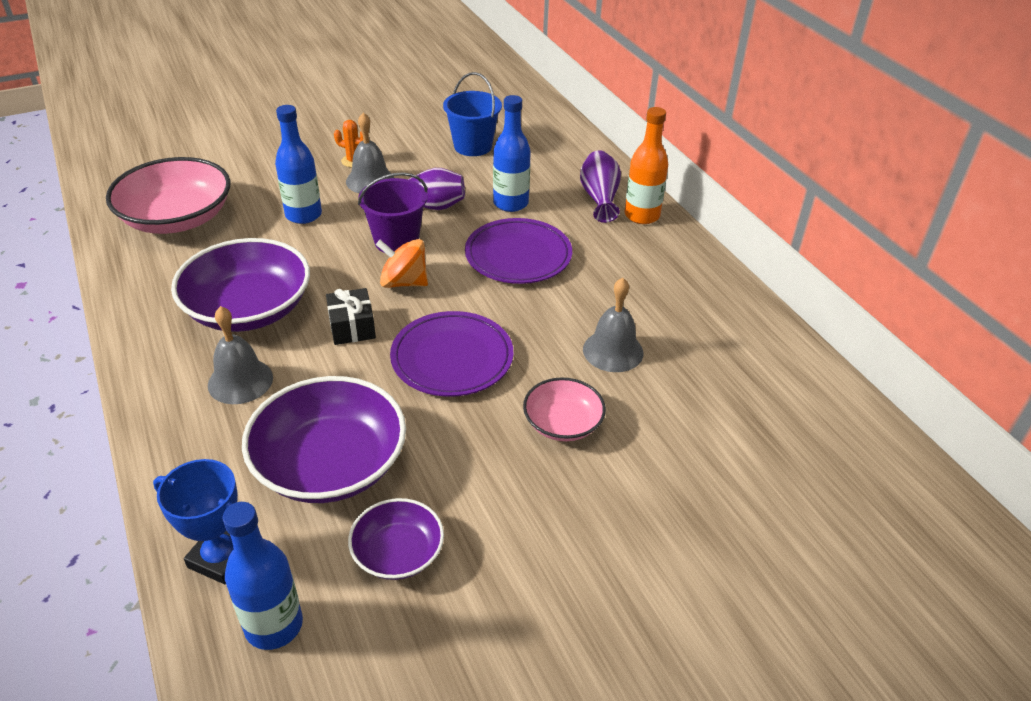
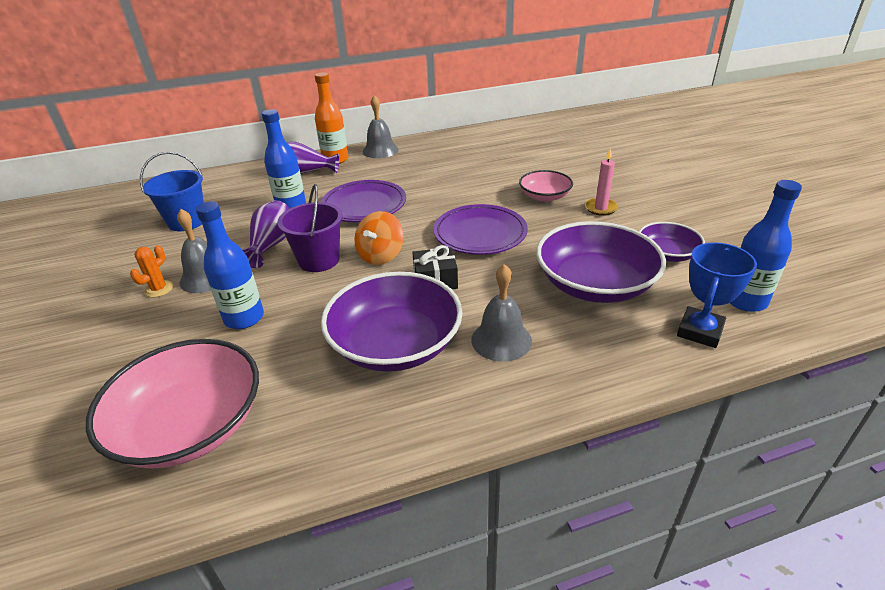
camera: 80 degrees left, 5 degrees down
grey bell [583,278,643,372] -> grey bell moved to [363,95,399,158]
none -> pink candle [585,148,618,216]

